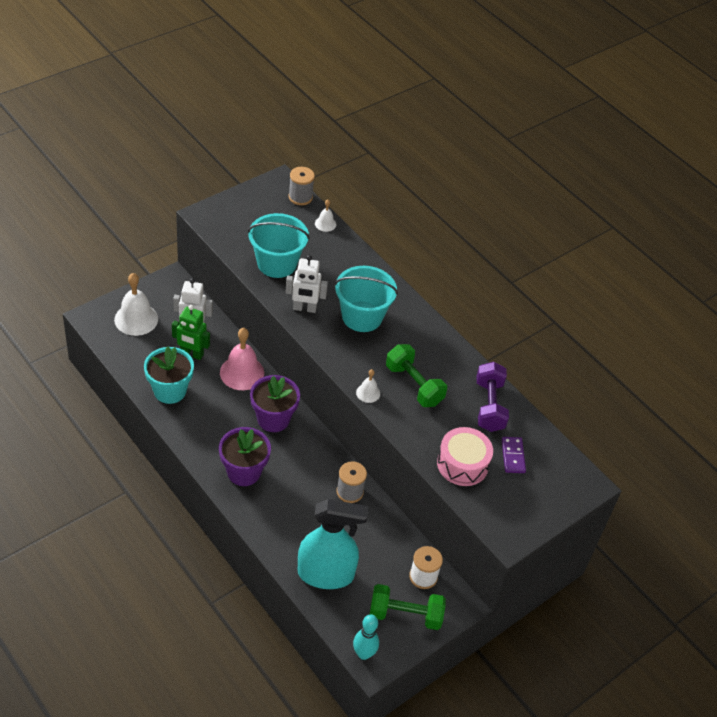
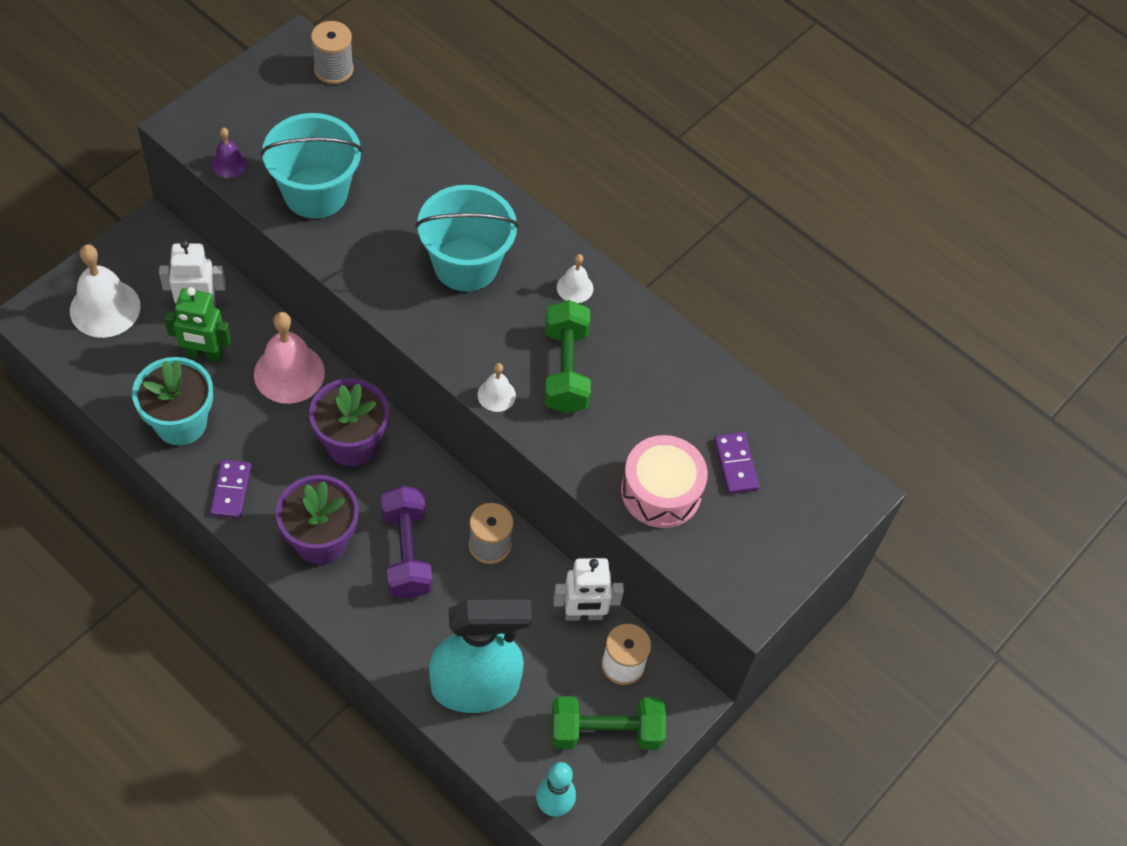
camera: 10 degrees left, 10 degrees up
white robot [285,255,328,313] -> white robot moved to [553,558,624,621]
white bell [315,200,336,232] -> white bell moved to [557,254,593,303]
green dumbbell [386,344,447,407] -> green dumbbell turned 45 degrees clockwise [545,300,591,414]
purple dumbbell [476,362,509,432] -> purple dumbbell moved to [381,486,432,599]
none -> purple domino [210,460,251,518]
none -> purple bell [211,128,247,178]

